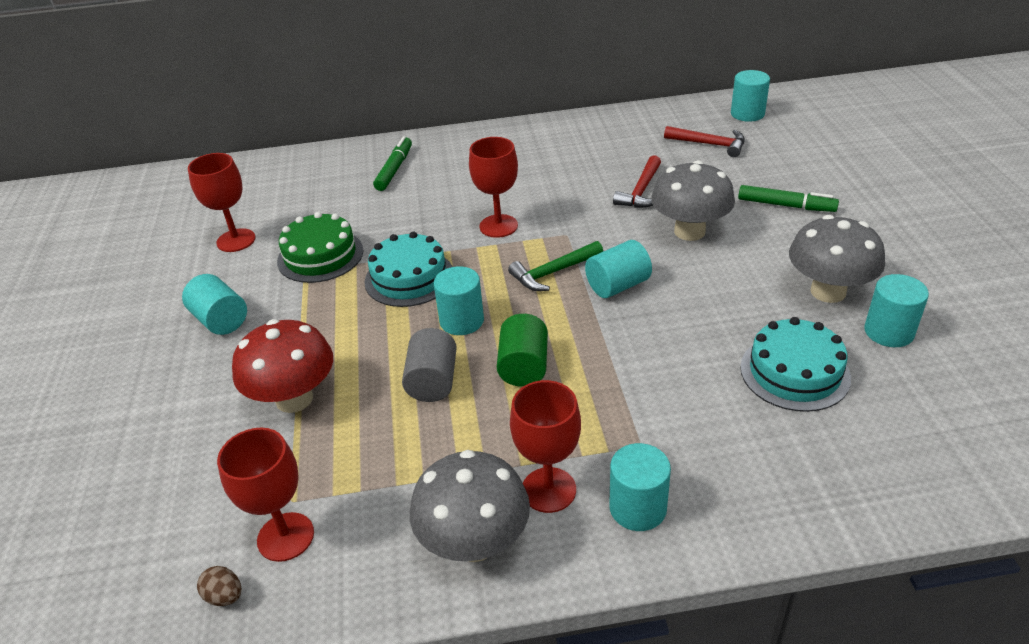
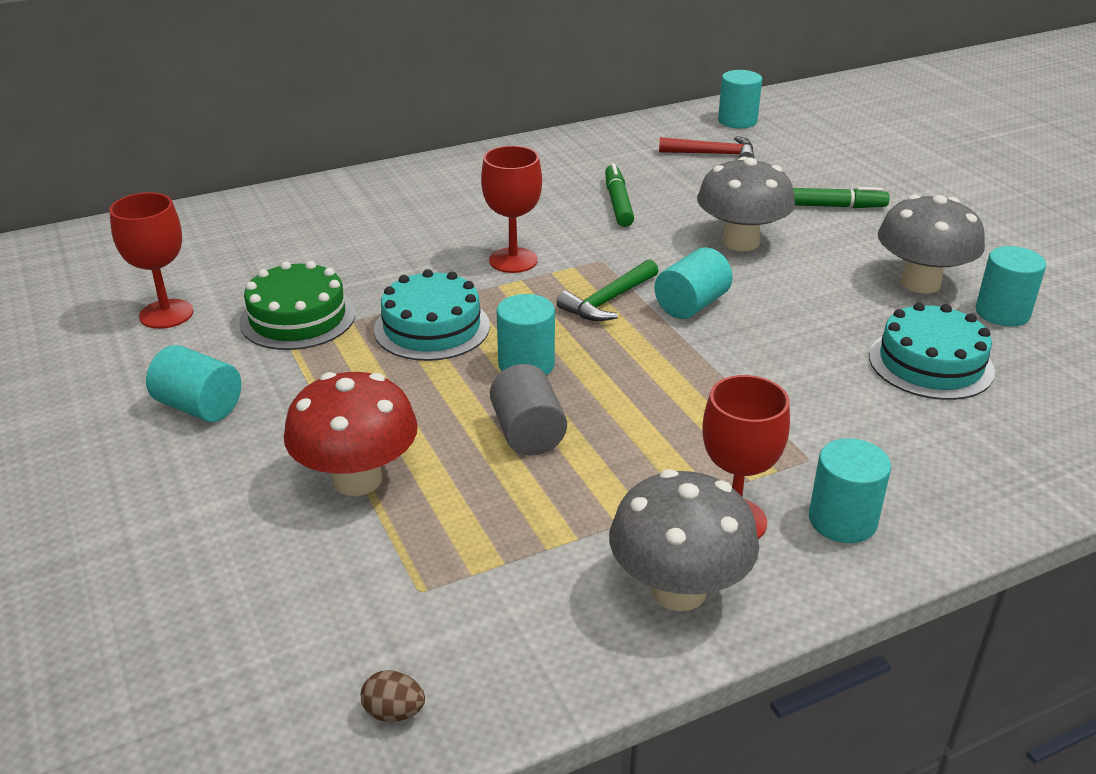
camera: 20 degrees left, 5 degrees down
red goblet [217,428,314,562] -> none
green marker [373,137,412,191] -> green marker moved to [605,163,634,227]
green cylinder [497,314,548,387] -> none
red hammer [613,155,661,208] -> none

